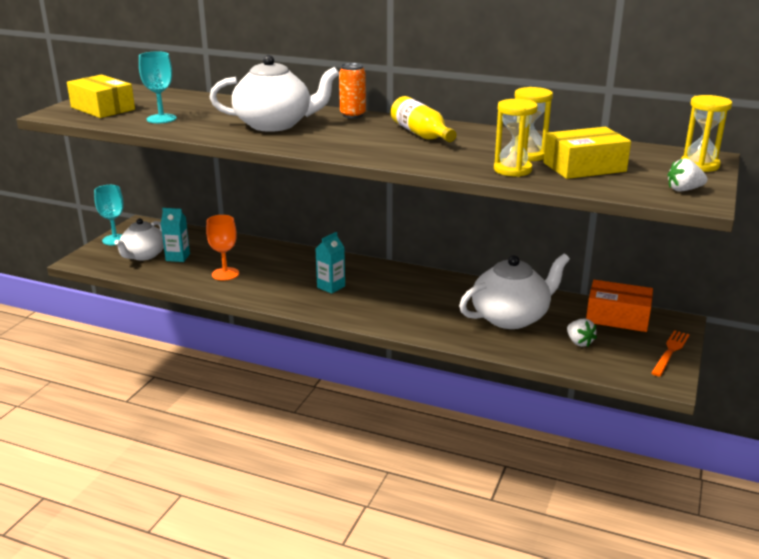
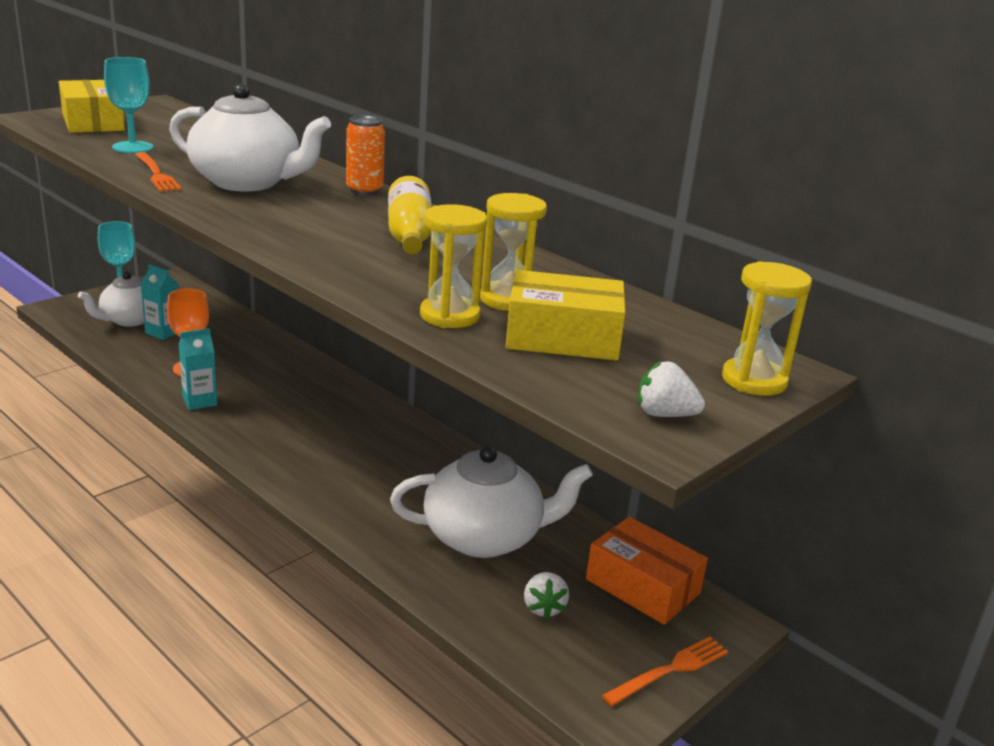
camera: 20 degrees right, 0 degrees up
turquoise carton [315,232,345,294] -> turquoise carton moved to [178,328,217,410]
none -> orange fork [135,152,182,192]

